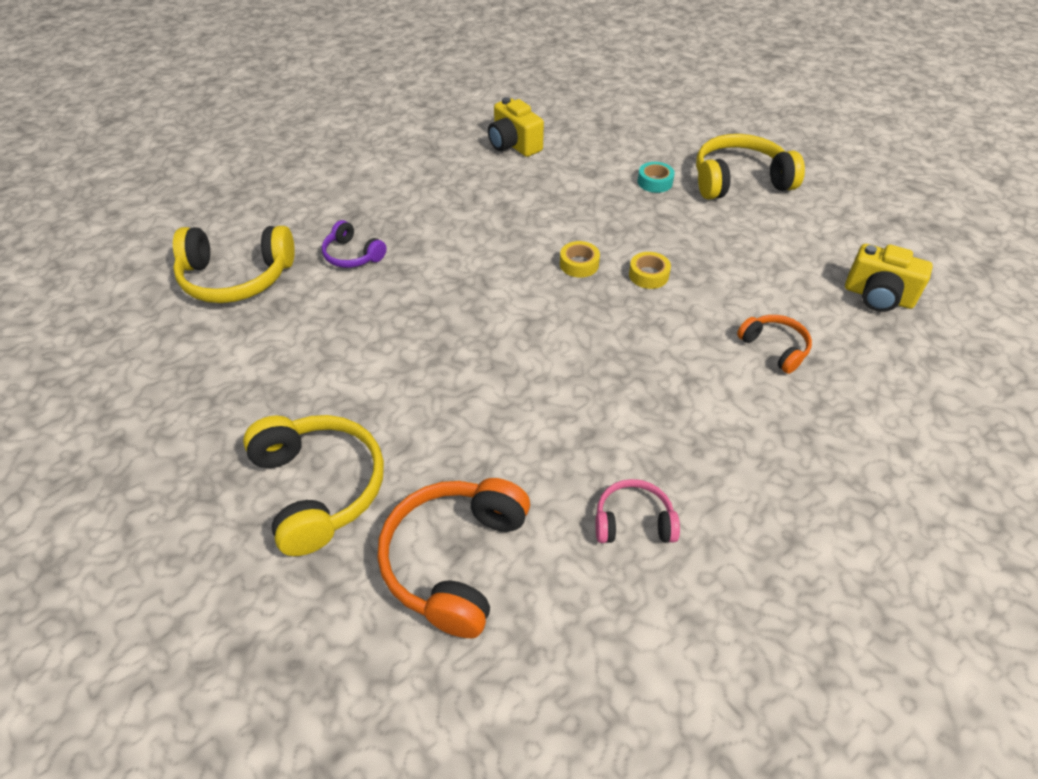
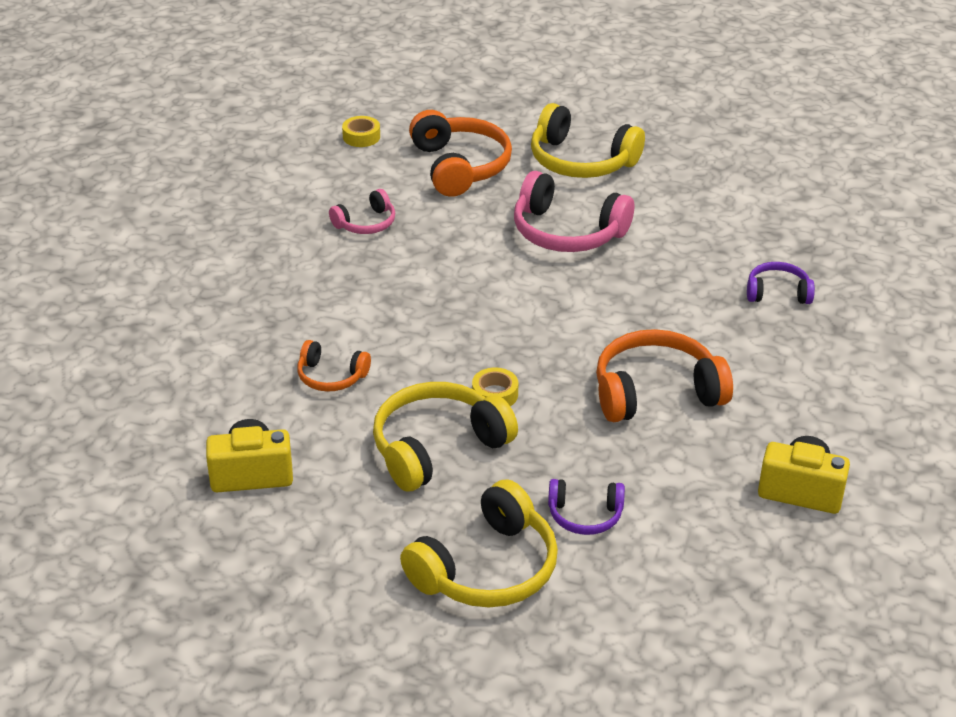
camera: 145 degrees right, 10 degrees down
yellow headphones [173,226,295,303] -> yellow headphones moved to [373,382,518,491]
yellow tape [560,241,600,278] -> yellow tape moved to [342,116,380,147]
turquoise tape [638,162,675,193] -> purple headphones [548,479,625,535]
none -> pink headphones [514,171,634,252]
none -> orange headphones [596,329,733,422]

